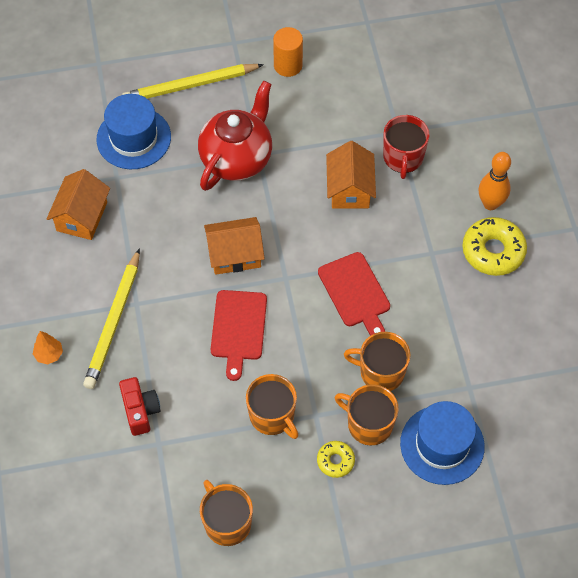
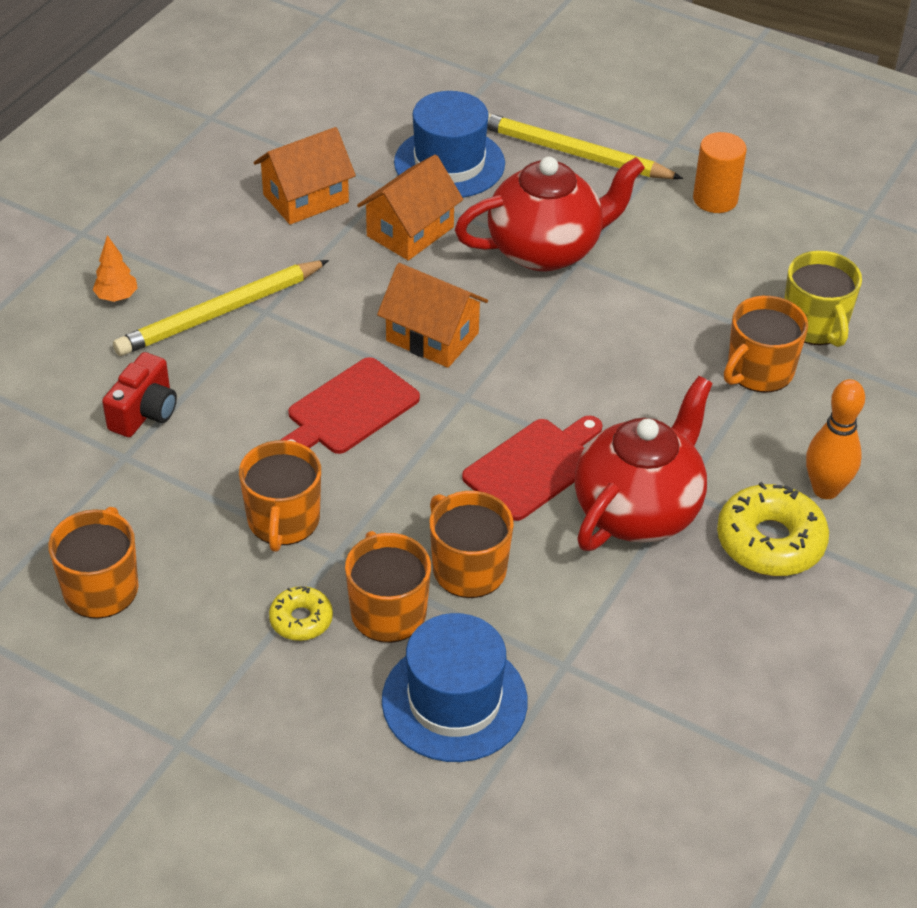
camera: 40 degrees right, 15 degrees down
red cutting board [318,252,390,336] -> red cutting board turned 150 degrees counterclockwise [462,415,602,521]
orange house [326,141,376,209] -> orange house moved to [357,155,463,261]
red mug [383,115,430,179] -> orange mug [724,296,808,393]
none -> red teapot [575,376,713,551]
none -> yellow mug [784,251,862,347]

